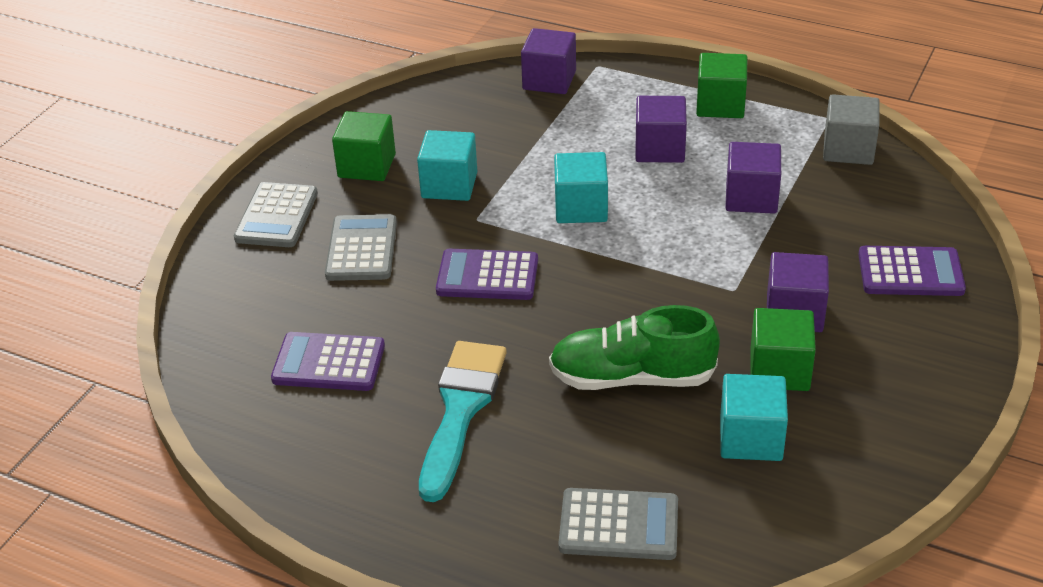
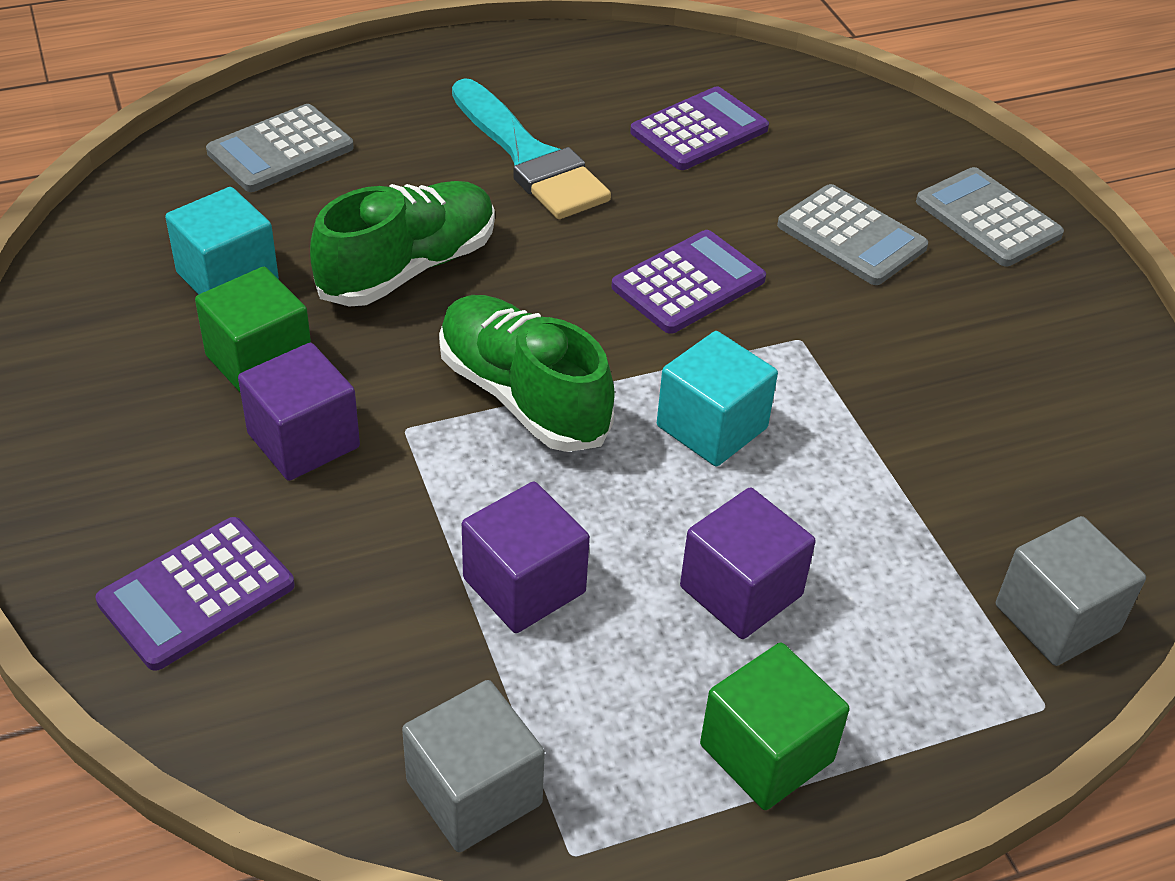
camera: 130 degrees right, 5 degrees up
green cube [332,111,396,181] -> none
turquoise cube [417,130,477,201] -> none
purple cube [521,28,576,94] -> grey cube [996,516,1146,666]
none -> green shoe [439,295,615,452]

